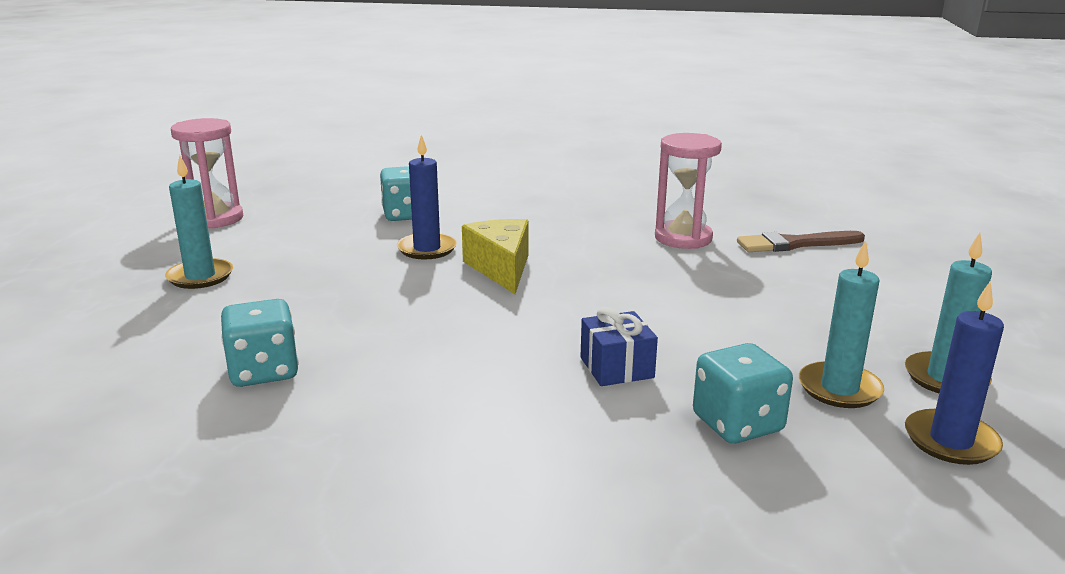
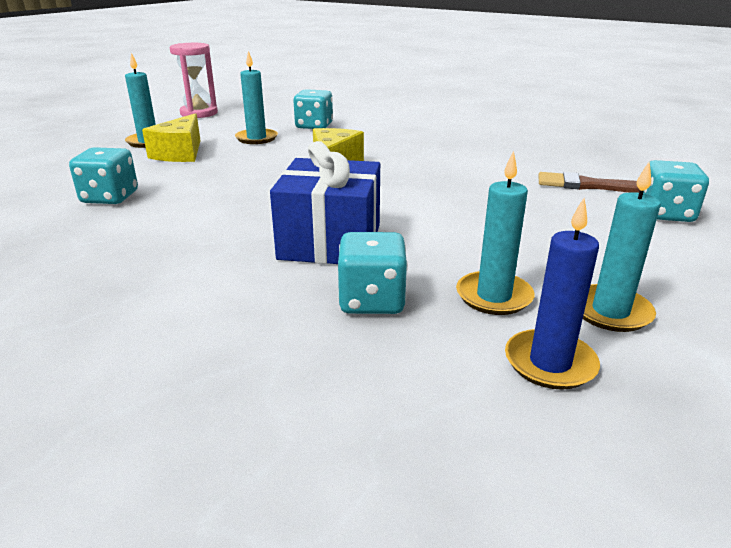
camera: 25 degrees right, 5 degrees up
blue candle [397,135,457,260] -> none
blue gift [581,307,658,386] -> blue gift [270,141,380,264], size x1.86
pink hourglass [655,133,722,249] -> none
none -> yellow cheese [142,113,201,162]
none -> turquoise candle [235,51,278,144]
none -> turquoise dice [643,160,709,222]

